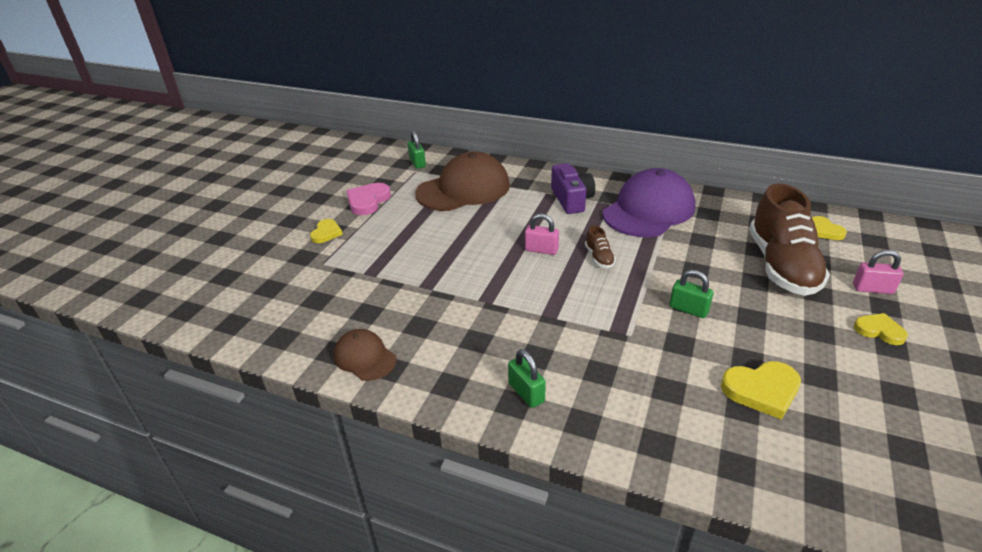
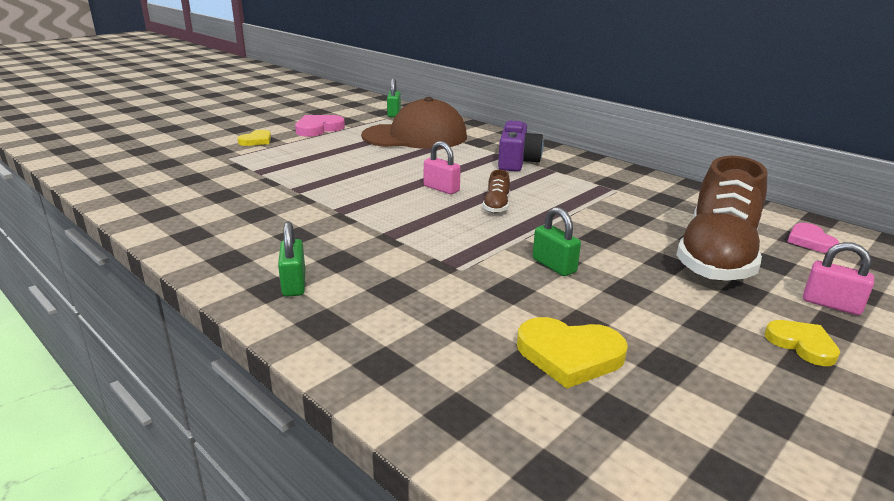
camera: 20 degrees right, 10 degrees down
brown cap [334,329,397,381] -> none
purple cap [603,168,695,237] -> none
yellow heart [812,216,847,240] -> pink heart [787,223,839,253]

